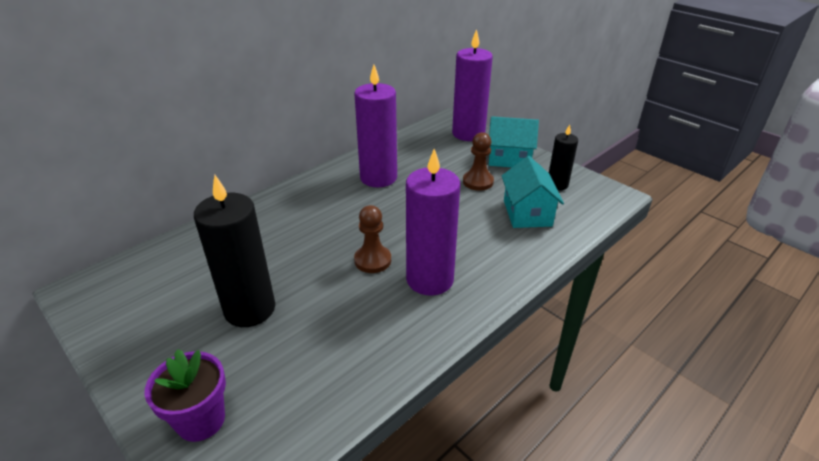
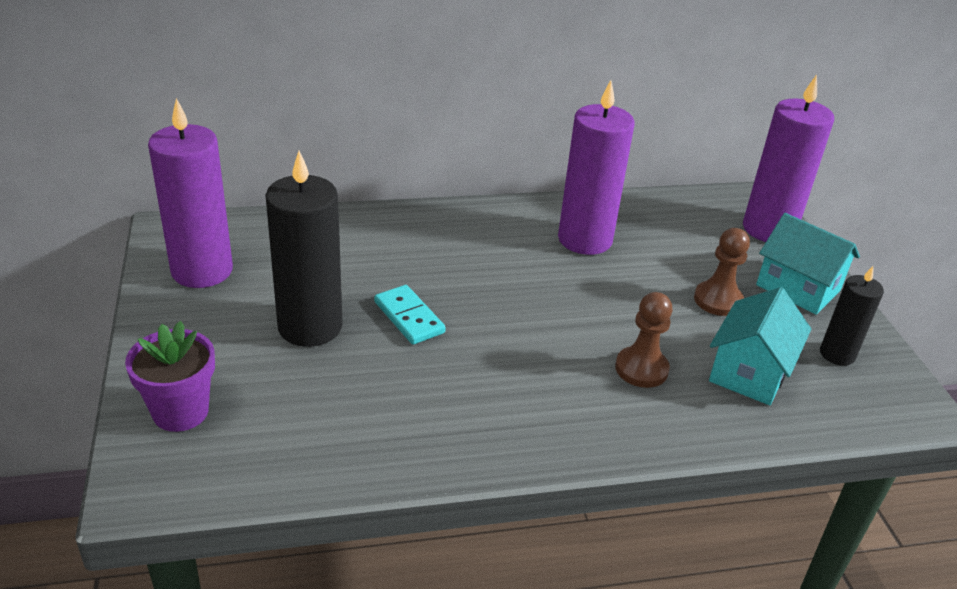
camera: 30 degrees right, 0 degrees up
brown pawn [354,205,391,273] -> brown pawn moved to [615,292,673,388]
purple candle [406,149,460,296] -> purple candle moved to [148,98,233,288]
none -> turquoise domino [374,285,446,345]

